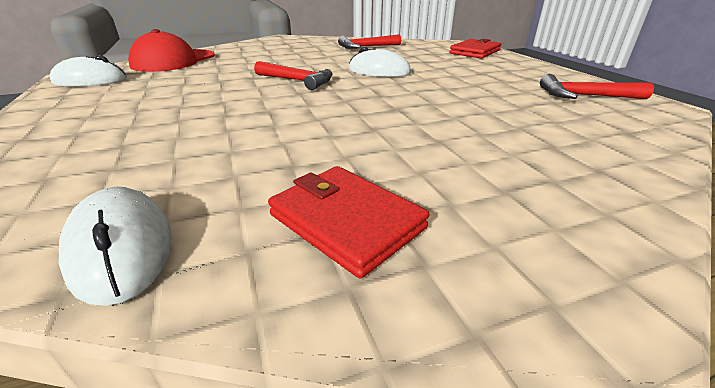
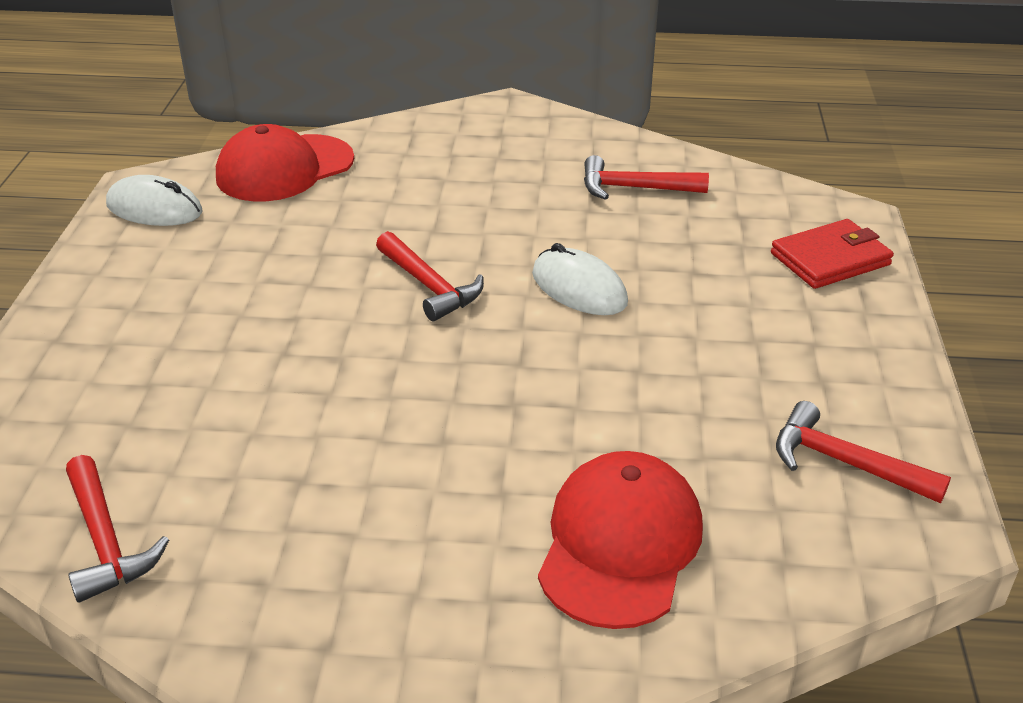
camera: 25 degrees right, 5 degrees up
white mouse [58,187,172,306] -> red hammer [66,455,169,603]
red wallet [268,166,429,278] -> none
none -> red cap [538,451,703,629]

